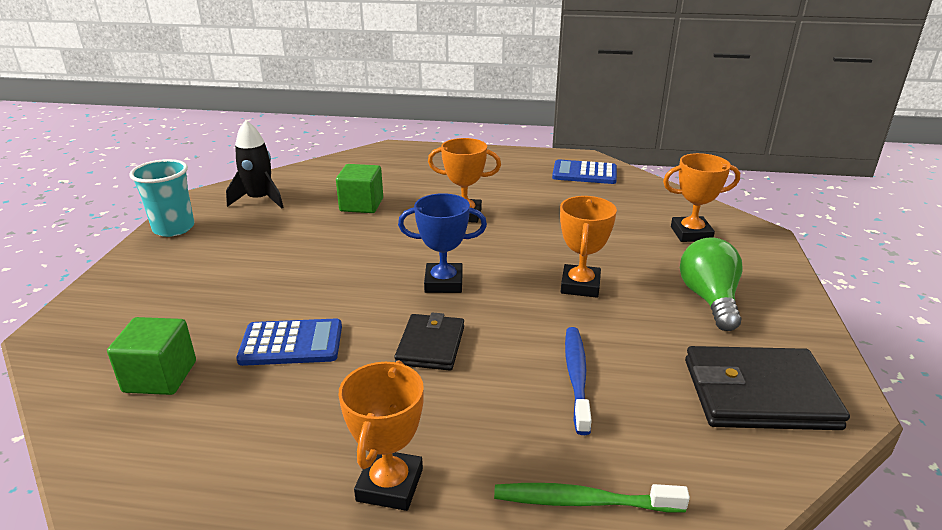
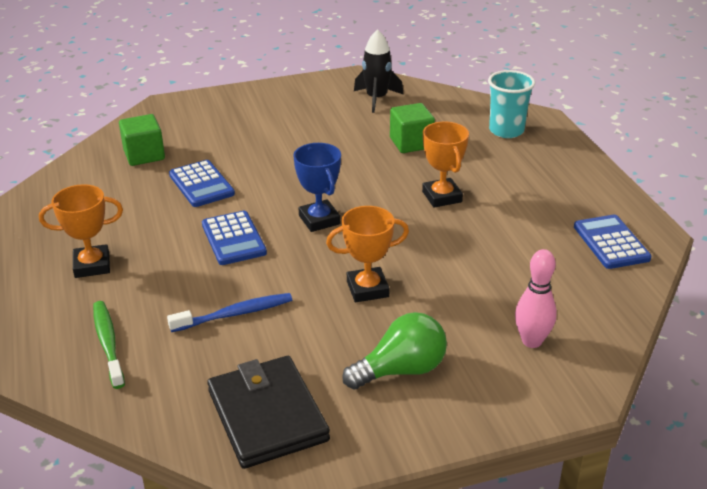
camera: 65 degrees right, 5 degrees up
turquoise cup [129,159,194,237] -> turquoise cup moved to [488,70,535,138]
black wallet [394,312,464,370] -> blue calculator [202,211,267,265]
orange trophy [663,153,740,242] -> pink bowling pin [515,249,557,348]

